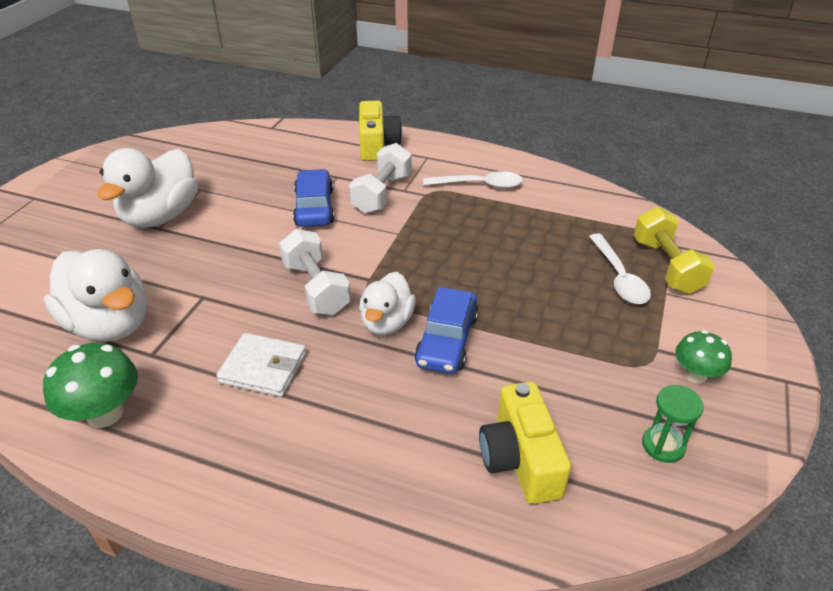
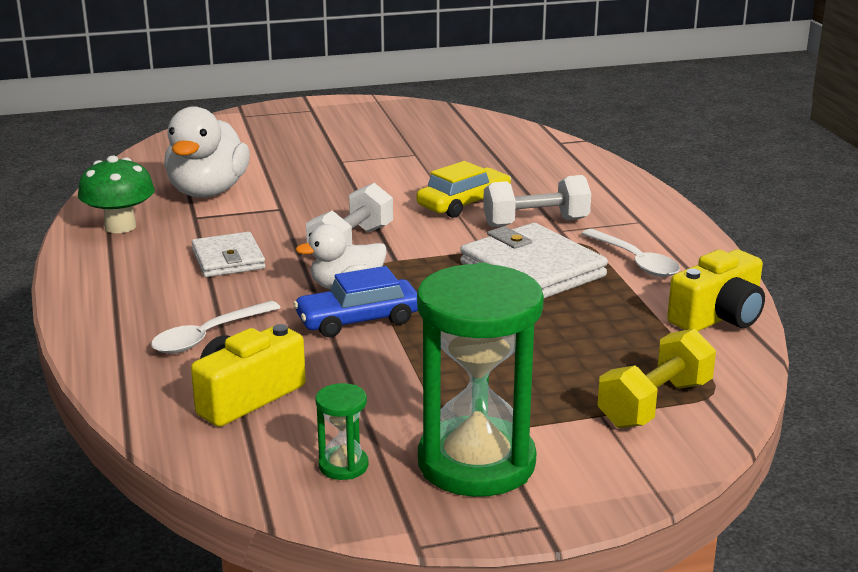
camera: 55 degrees right, 15 degrees down
white duck [97,148,198,228] -> none
blue car [293,169,334,227] -> yellow car [416,161,511,218]
yellow camera [359,101,402,161] -> yellow camera moved to [667,250,765,331]
white spoon [589,233,651,304] -> white spoon moved to [151,301,281,354]
green mushroom [675,330,732,384] -> green hourglass [417,263,544,497]
none -> white wallet [460,223,608,298]

